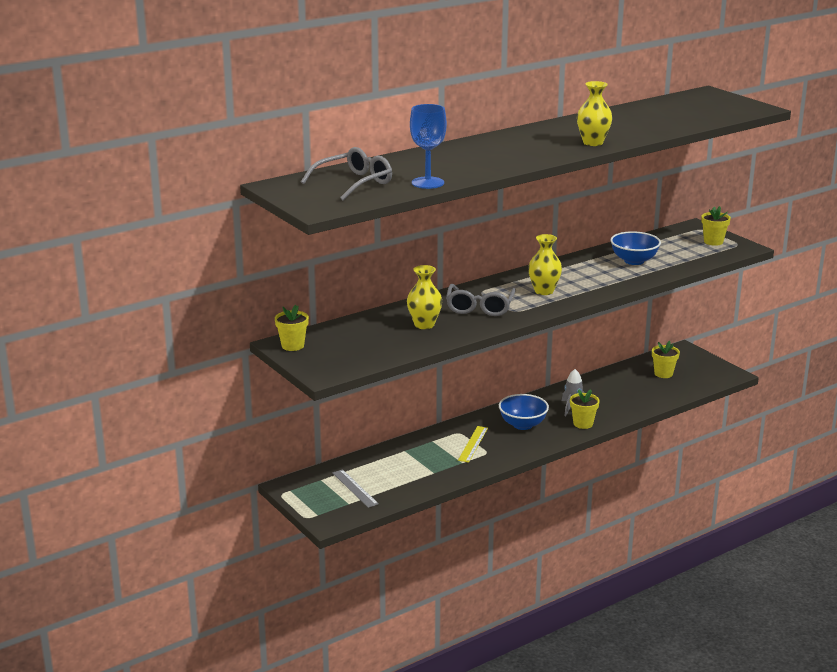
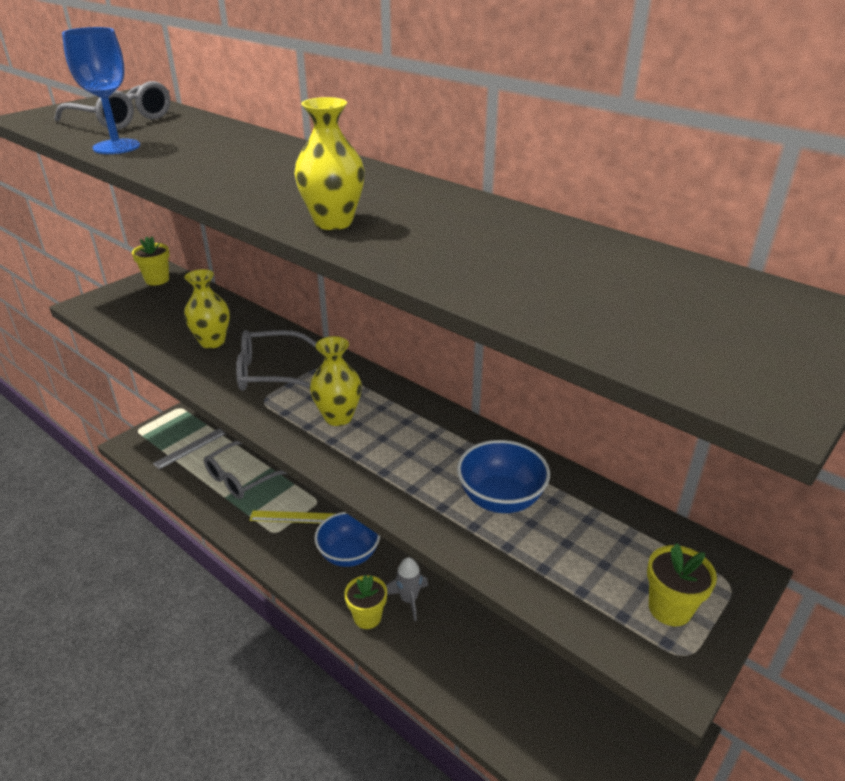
camera: 75 degrees right, 10 degrees up
yellow flower pot [652,341,680,378] -> none
none -> grey glasses [204,441,287,499]

